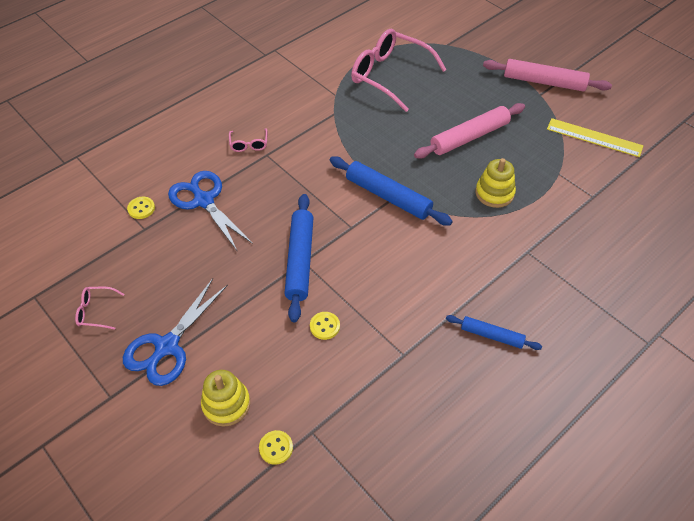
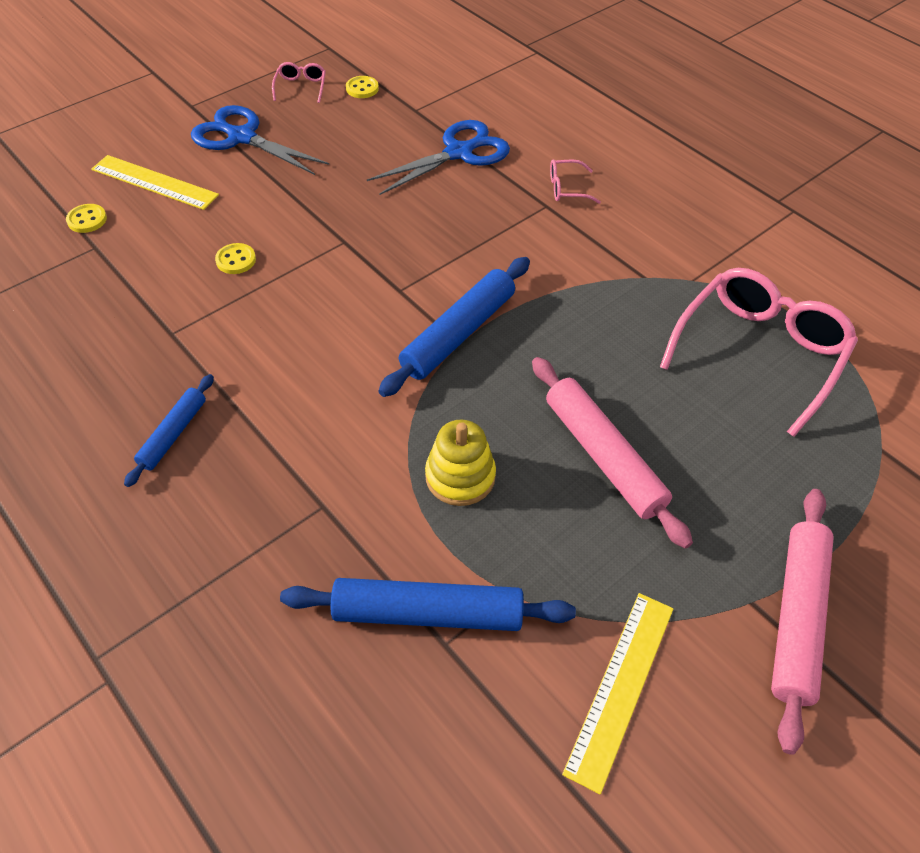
camera: 90 degrees right, 0 degrees up
yellow button [127,197,155,219] -> yellow button moved to [346,76,379,98]
yellow stacking toy [201,370,250,427] -> yellow ruler [91,155,219,210]
blue rolling pin [284,194,314,322] -> blue rolling pin moved to [280,578,576,631]

